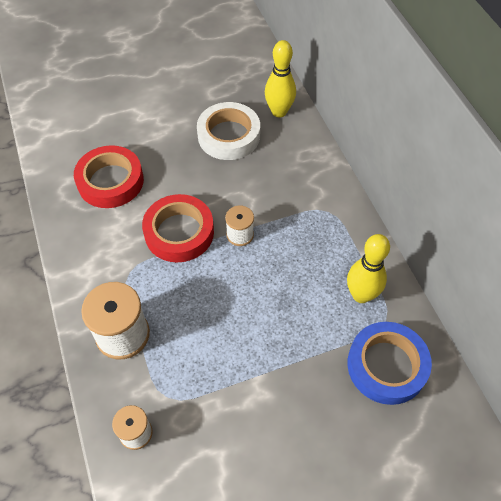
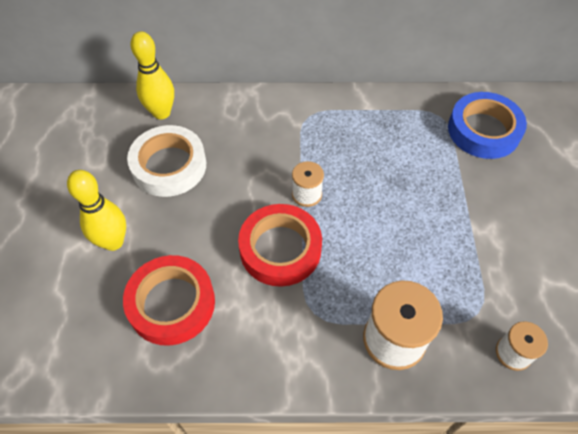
camera: 70 degrees left, 0 degrees up
yellow bowling pin [347,234,390,303] -> yellow bowling pin moved to [67,170,126,251]

